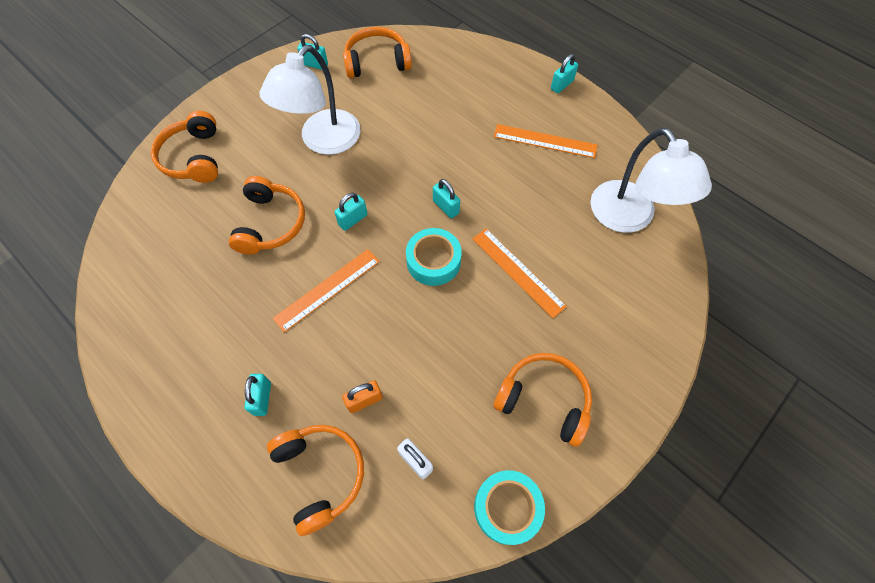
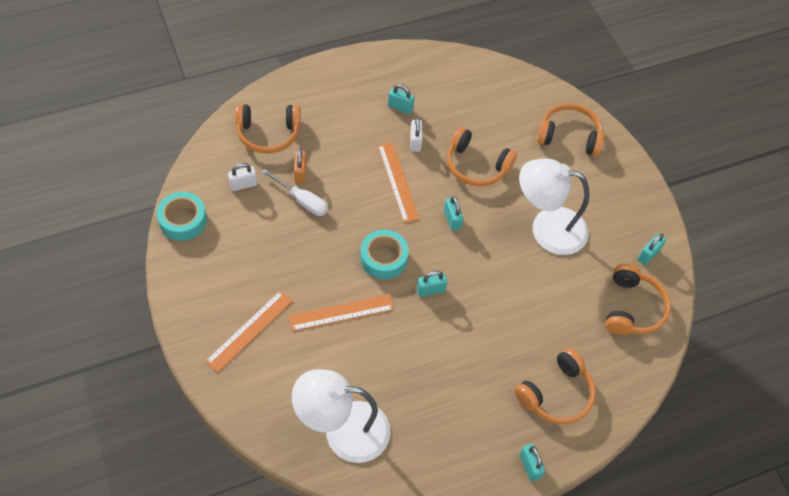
camera: 110 degrees right, 5 degrees down
turquoise padlock [244,374,271,416] -> turquoise padlock moved to [388,84,415,114]
white lamp [260,45,360,155] -> white lamp turned 45 degrees counterclockwise [519,158,590,255]
orange headphones [493,353,592,447] -> orange headphones moved to [515,348,596,424]
orange ruler [494,124,598,158] -> orange ruler moved to [205,291,293,373]
none -> white screwdriver [262,169,328,216]
none -> white padlock [410,117,422,152]

